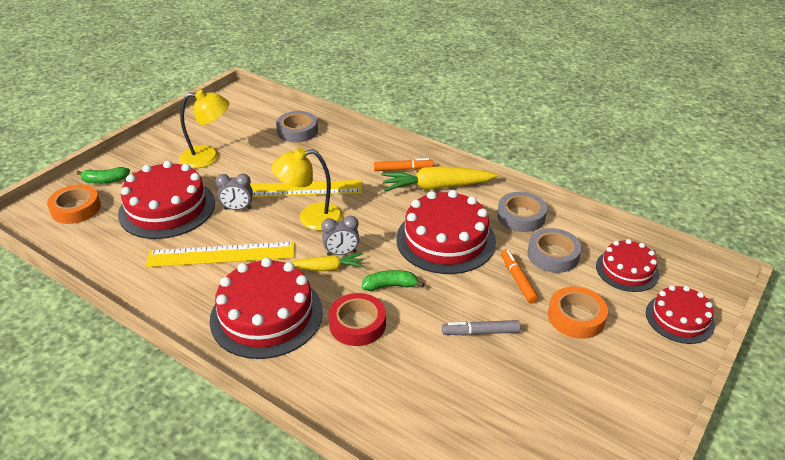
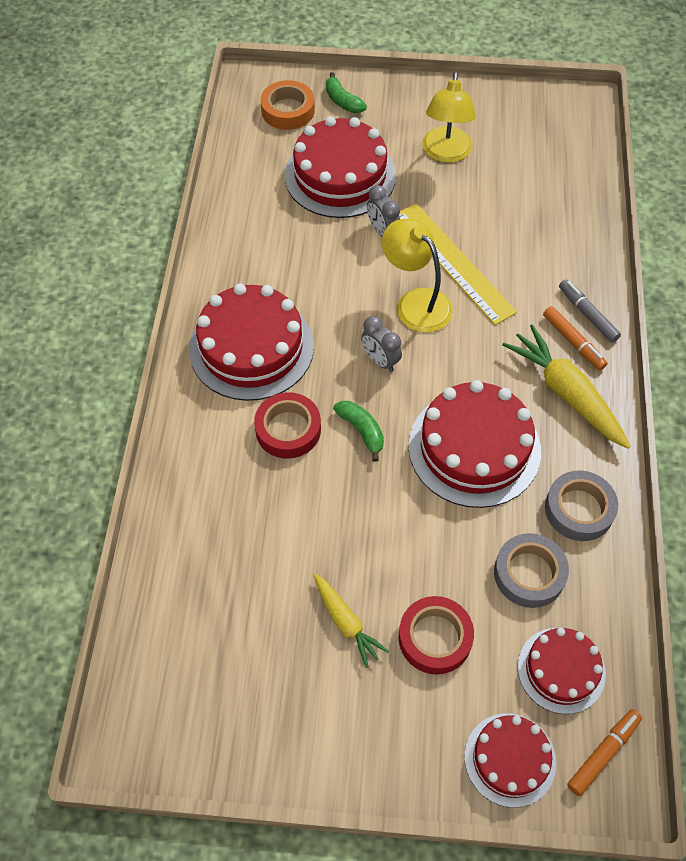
camera: 60 degrees right, 20 degrees up
yellow ruler [146,242,294,267] -> none
yellow lamp [179,90,229,168] -> yellow lamp turned 45 degrees clockwise [422,72,476,163]
grey tape [276,111,318,142] -> none
yellow carrot [291,253,364,271] -> yellow carrot moved to [314,574,389,668]
grey marker [442,320,521,336] -> grey marker moved to [559,279,621,343]
orange marker [501,249,538,304] -> orange marker moved to [567,709,642,796]
orange tape [548,287,608,339] -> red tape [399,596,474,675]

